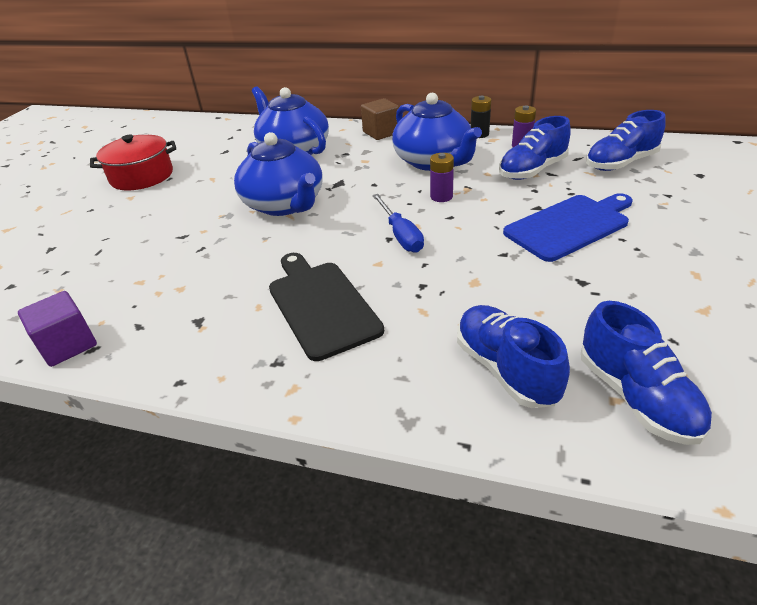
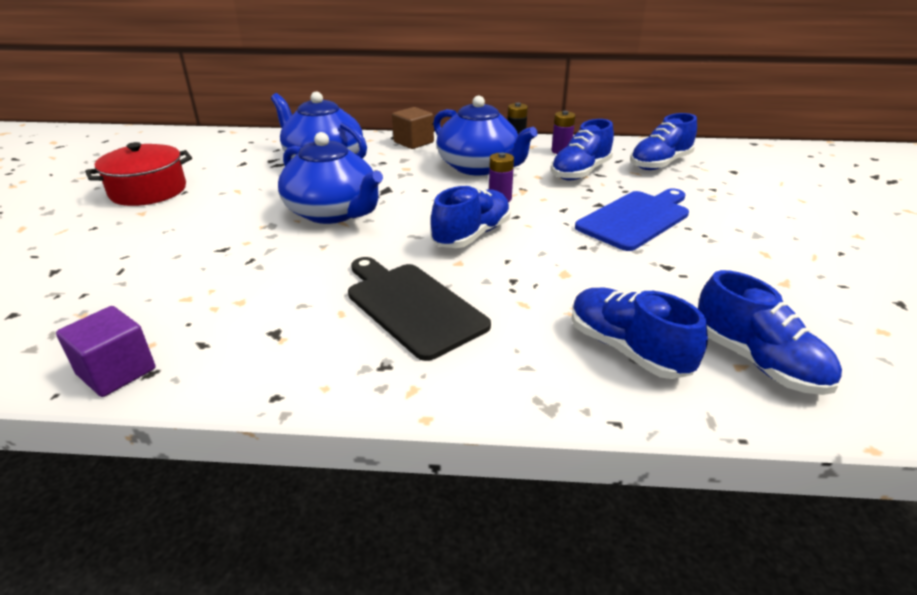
camera: 15 degrees left, 5 degrees down
blue screwdriver [372,194,424,253] -> blue shoe [431,186,511,248]

